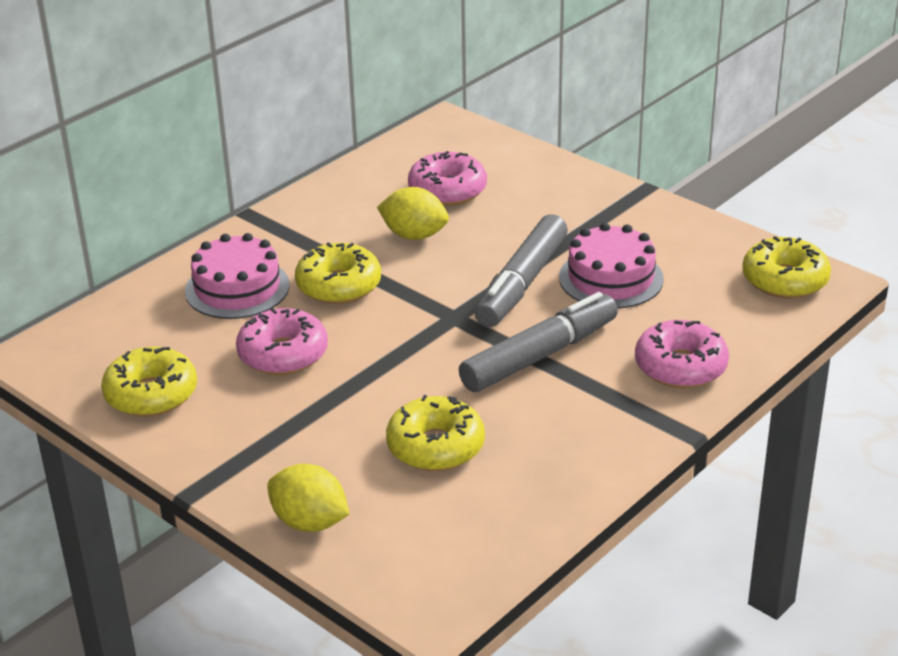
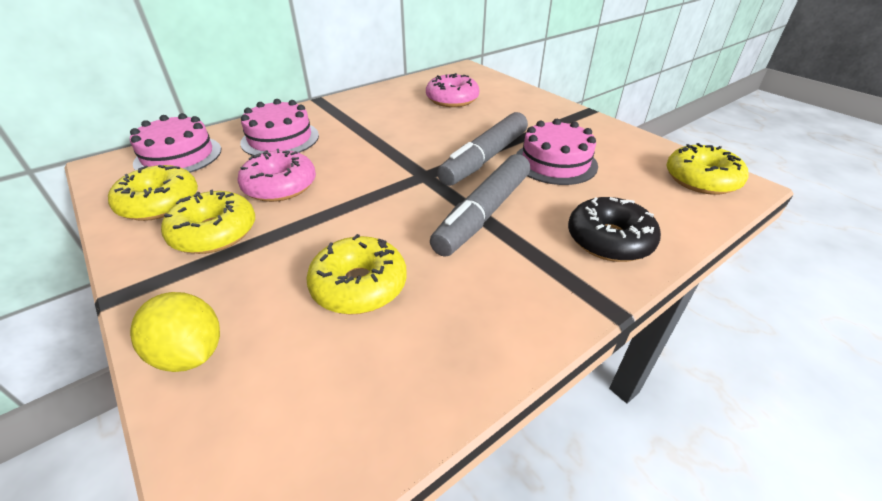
camera: 10 degrees right, 5 degrees up
yellow donut [295,242,381,304] -> yellow donut moved to [161,190,255,254]
yellow lemon [377,187,449,240] -> none
grey marker [459,292,618,392] -> grey marker turned 150 degrees clockwise [430,154,530,257]
pink donut [635,320,729,388] -> black donut [568,197,661,262]
none -> pink cake [130,113,221,173]

